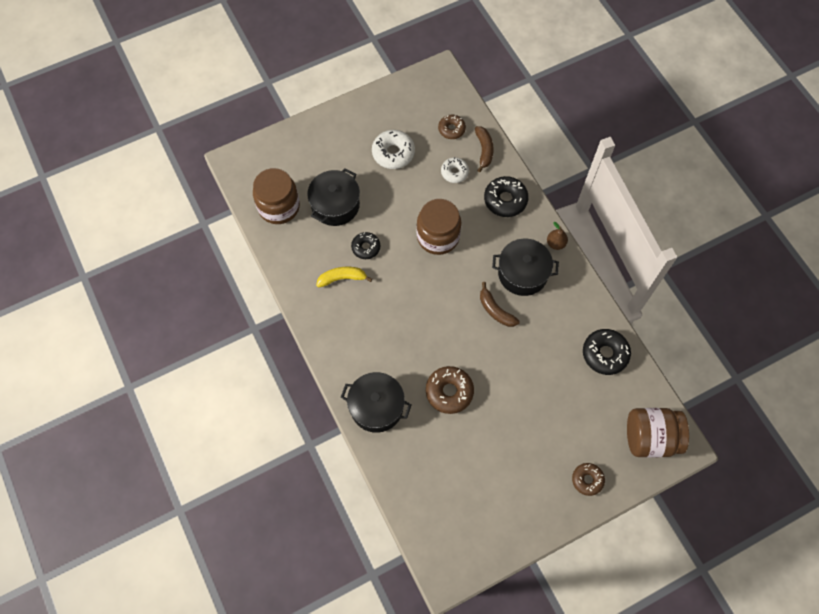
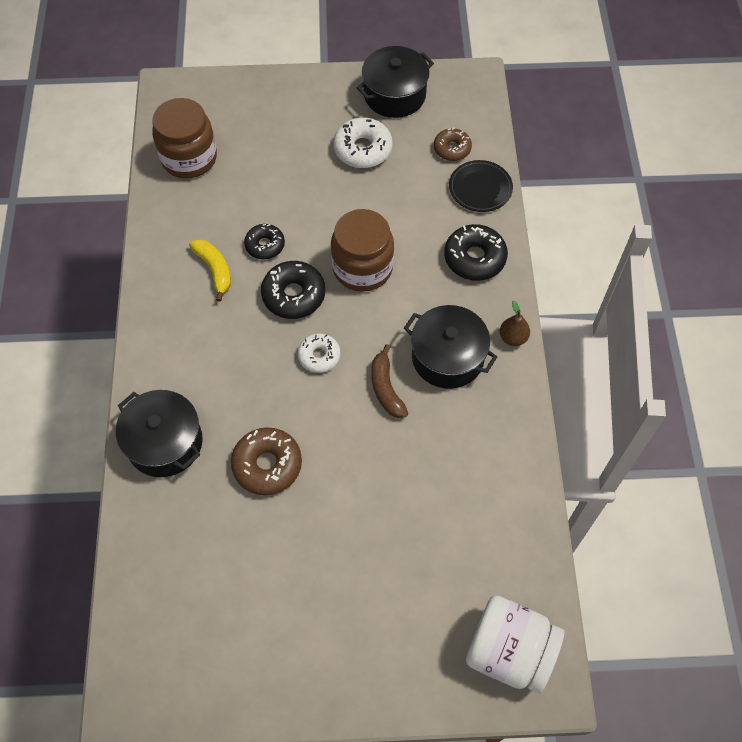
camera: 25 degrees right, 5 degrees down
black pot [307,168,360,226] -> black pot moved to [356,46,434,118]
yellow banana [316,267,372,287] -> yellow banana turned 45 degrees clockwise [189,239,231,302]
white donut [441,157,469,183] -> white donut moved to [298,333,340,373]
brown banana [475,126,494,172] -> black plate [449,160,513,212]
brown donut [572,463,605,496] -> none
black donut [583,329,631,375] -> black donut moved to [261,261,325,319]
brown jar [627,408,689,458] -> white jar [466,595,564,693]

